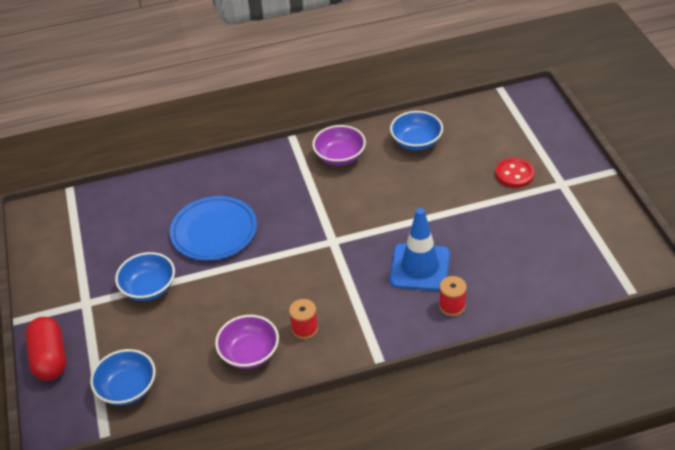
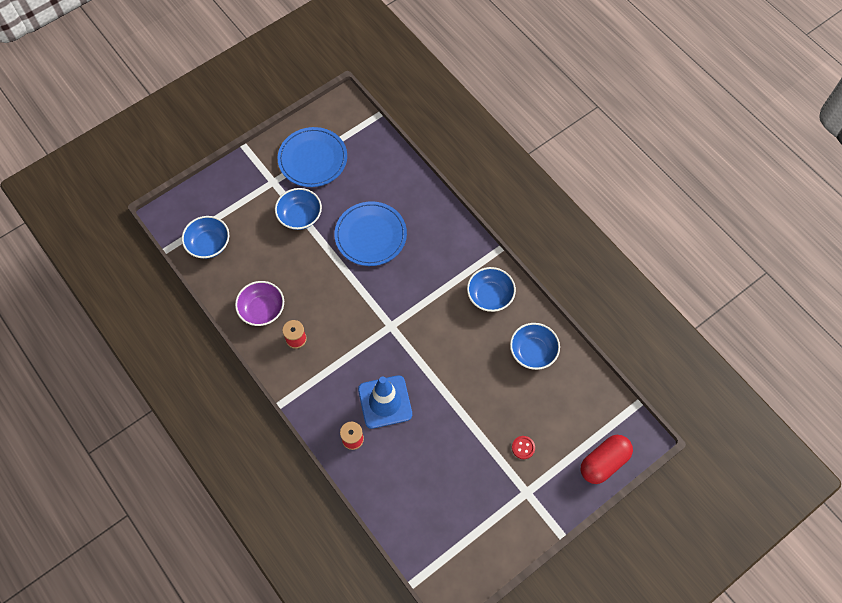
camera: 65 degrees right, 20 degrees up
red capsule [25,317,66,381] -> red capsule moved to [581,435,633,484]
purple bowl [312,125,366,165] -> blue bowl [467,267,516,312]
red button [495,158,535,188] -> red button [512,436,535,459], size x0.65
none -> blue plate [278,127,347,187]

